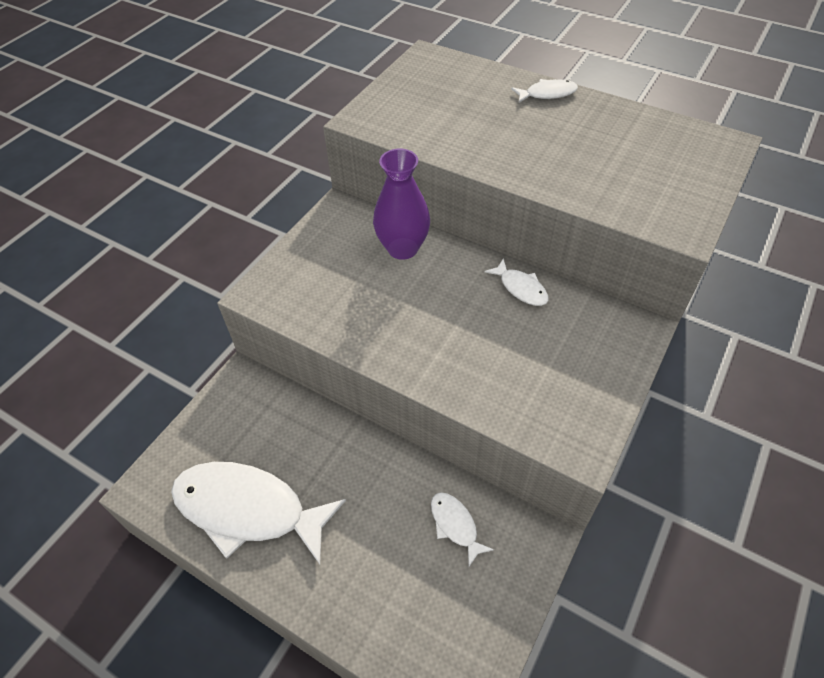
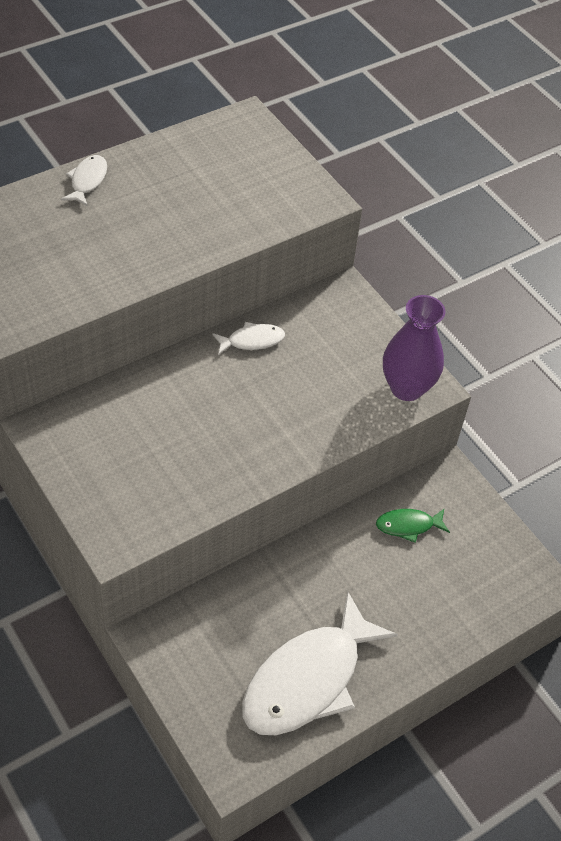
camera: 70 degrees left, 0 degrees up
purple vase [373,149,430,260] -> purple vase moved to [383,295,446,401]
white fish [431,492,494,566] -> green fish [376,509,450,543]

